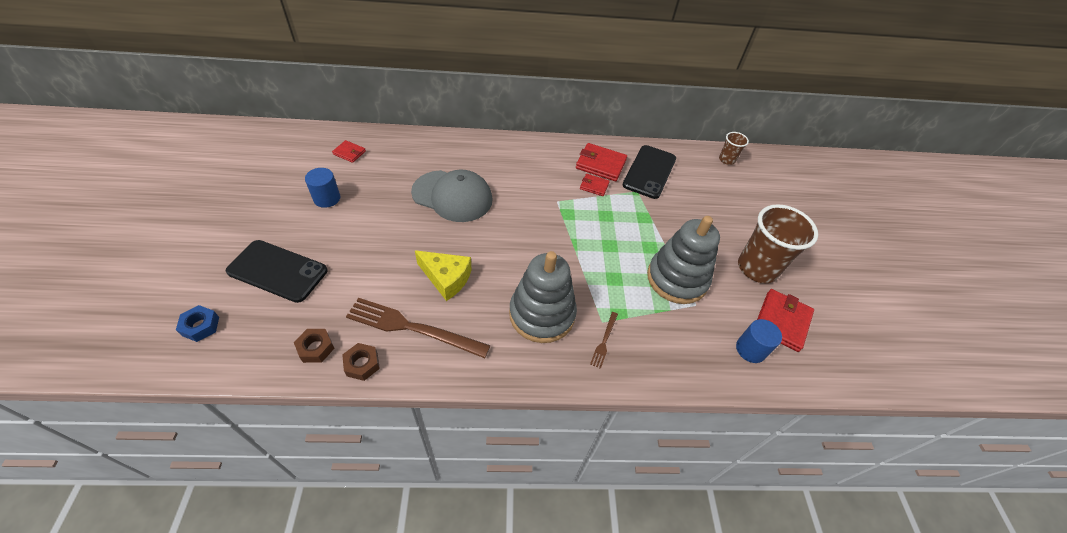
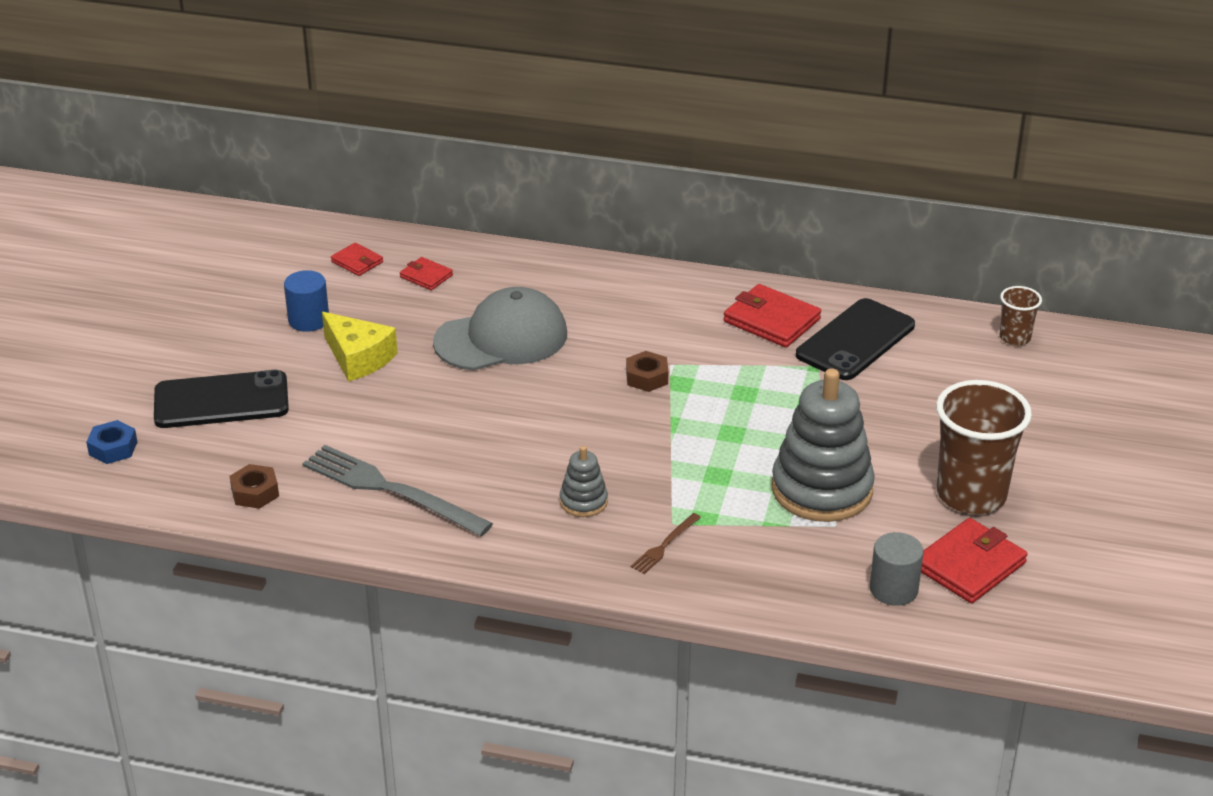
camera: 20 degrees right, 15 degrees down
black phone [226,240,328,303] -> black phone turned 45 degrees counterclockwise [154,370,289,428]
brown nut [342,343,380,381] -> brown nut moved to [626,351,669,392]
brown fork [346,298,491,358] -> grey fork [302,445,493,536]
grey cap [411,170,492,222] -> grey cap turned 60 degrees counterclockwise [433,287,567,370]
yellow cheese [415,250,472,301] -> yellow cheese moved to [322,312,398,381]
grey stacking toy [509,251,577,343] -> grey stacking toy [560,446,608,517], size x0.47
red wallet [580,174,610,196] -> red wallet moved to [400,257,453,290]
blue cylinder [736,319,782,363] -> grey cylinder [870,532,924,606]

